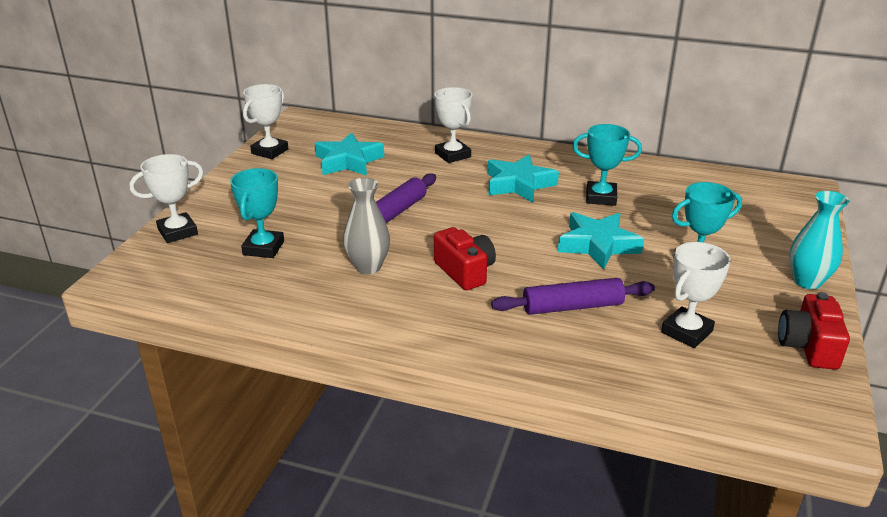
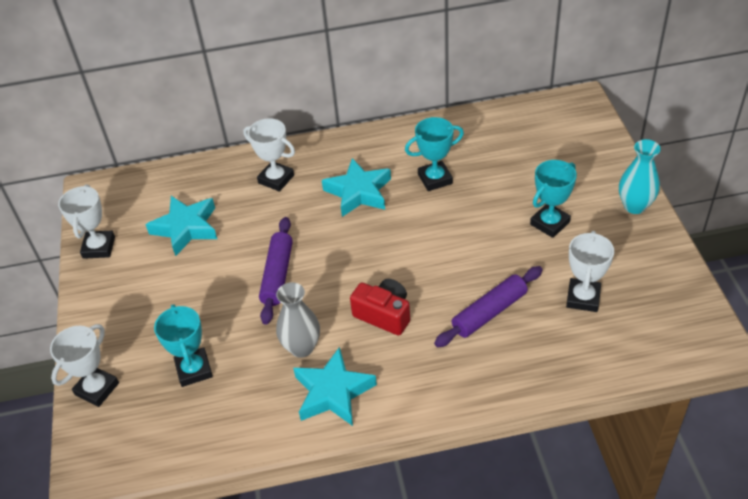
camera: 25 degrees left, 15 degrees up
turquoise star [558,212,644,270] -> turquoise star moved to [293,347,377,426]
red camera [778,292,850,370] -> none

